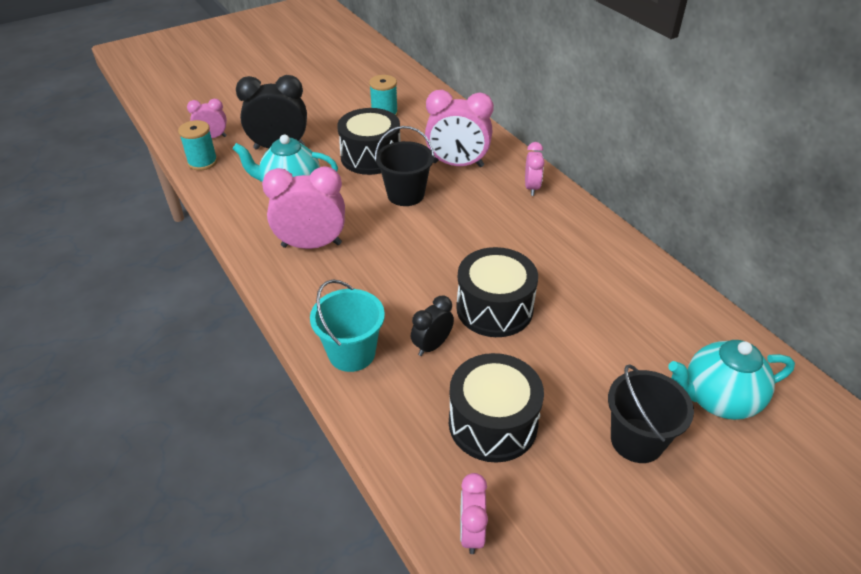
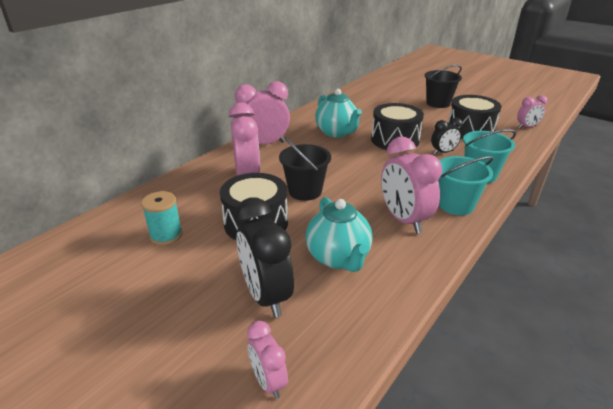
camera: 110 degrees left, 10 degrees down
turquoise spool [178,120,218,170] -> none
black clock [411,296,454,356] -> black clock turned 45 degrees counterclockwise [431,118,463,154]
pink clock [525,142,545,196] -> pink clock [235,81,290,145], size x1.81
turquoise teapot [668,340,795,420] -> turquoise teapot moved to [315,89,362,138]
none -> turquoise bucket [438,156,494,216]

